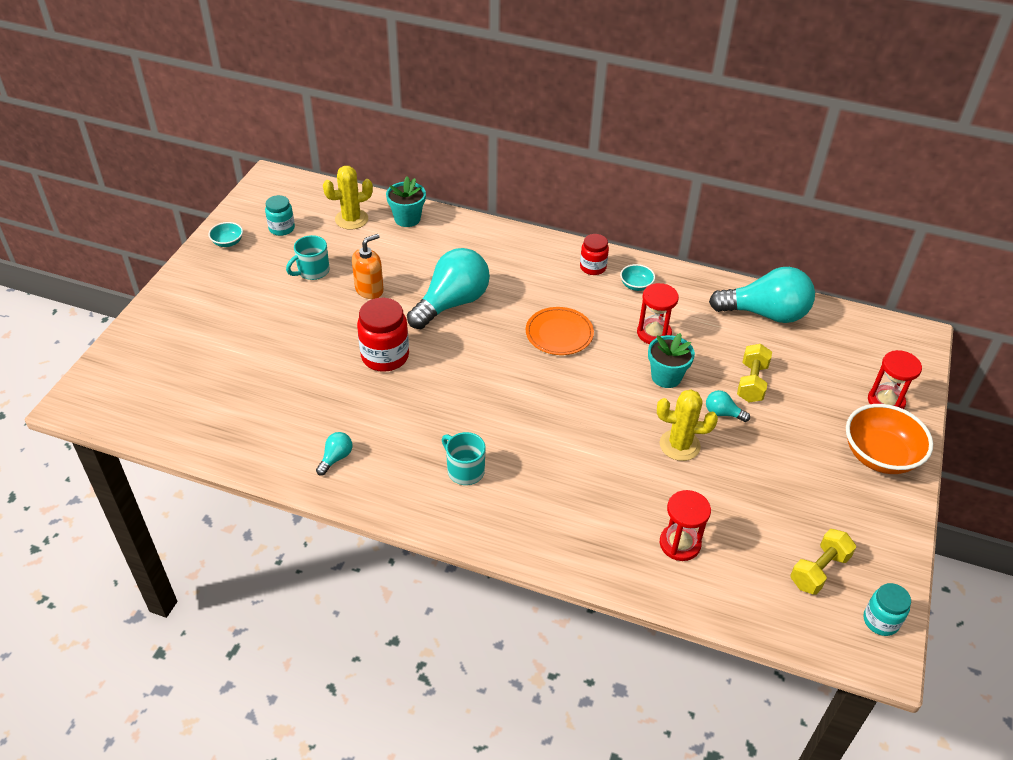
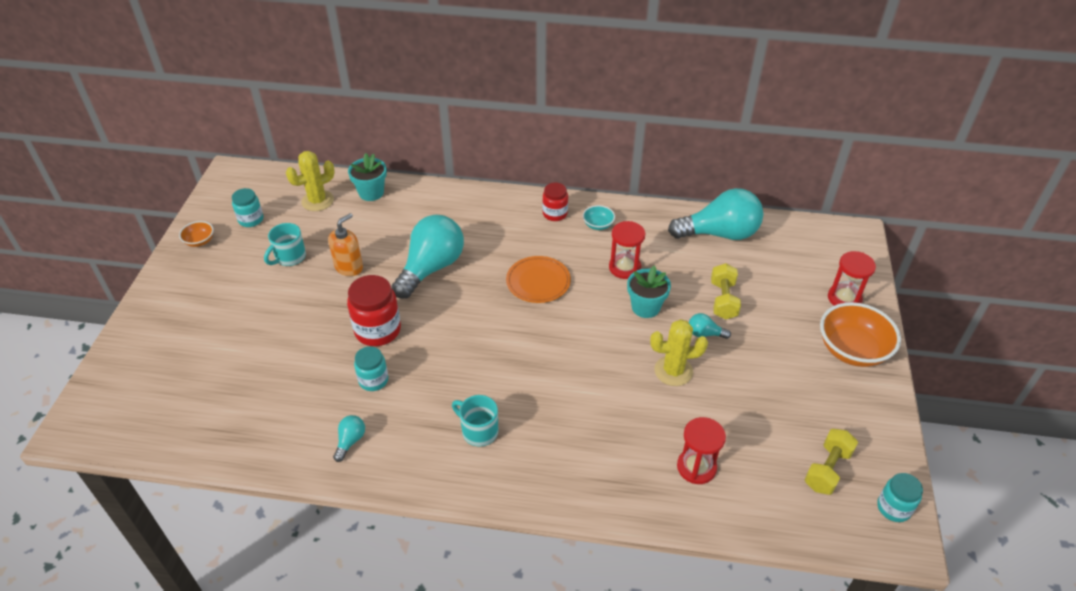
camera: 10 degrees left, 0 degrees up
turquoise bowl [208,222,243,247] -> orange bowl [179,221,214,247]
none -> turquoise jar [354,346,388,391]

